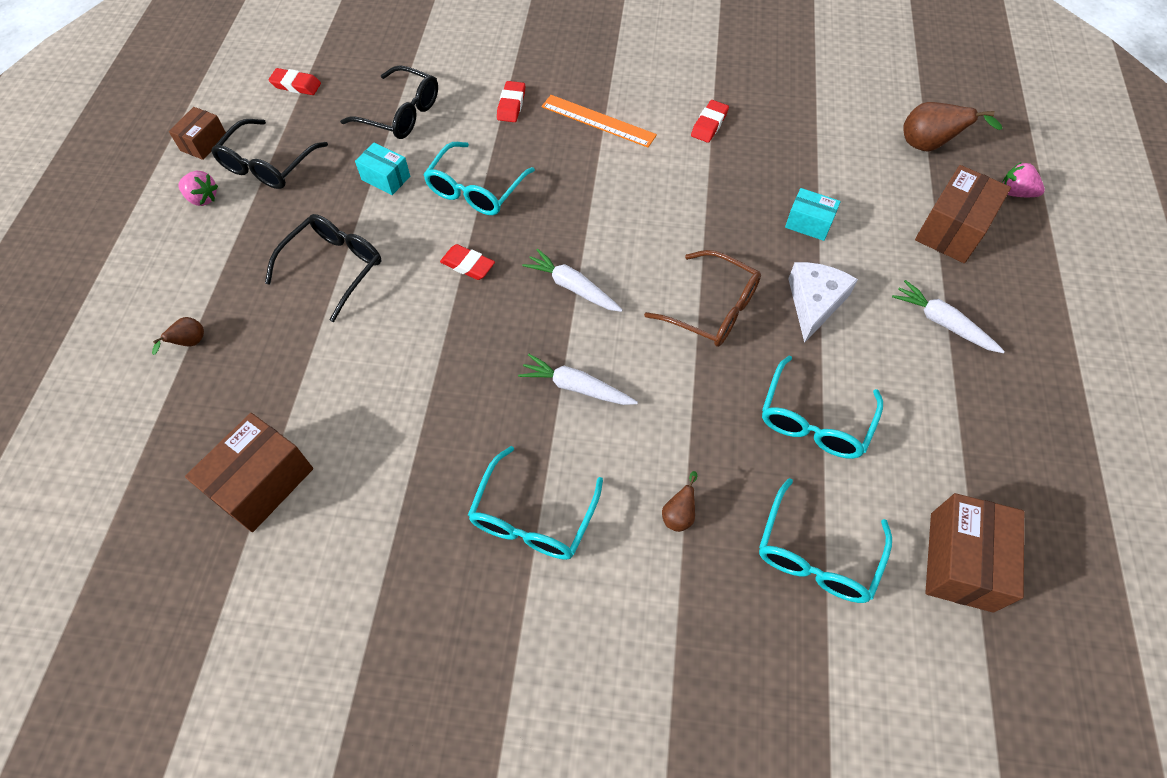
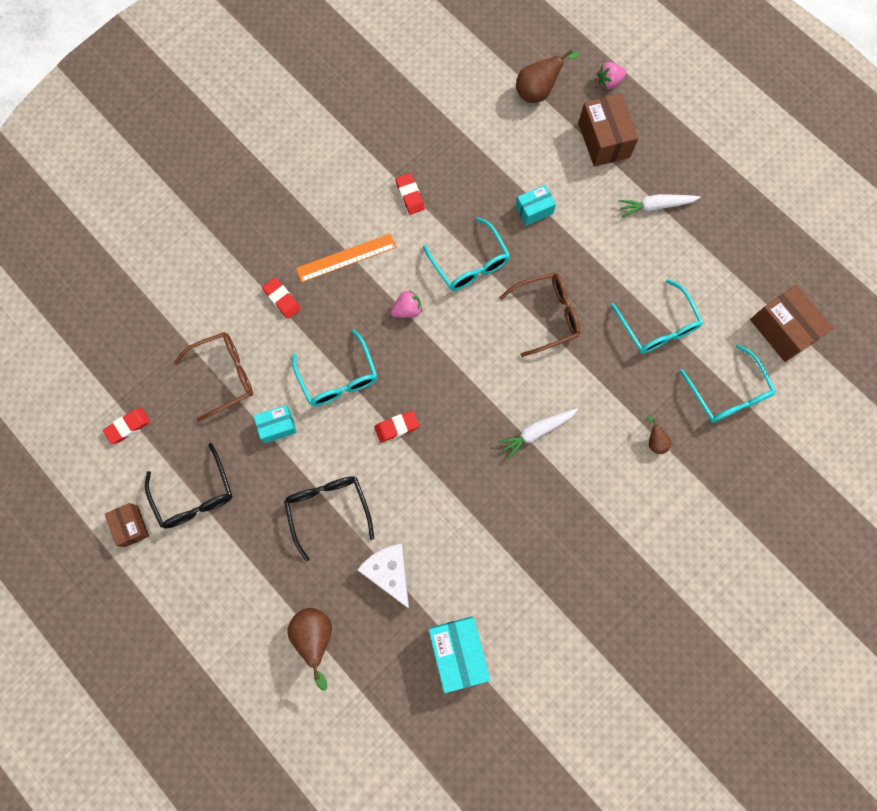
camera: 50 degrees left, 15 degrees up
brown pear [152,317,204,355] -> brown pear [287,608,332,691], size x1.85
pink strawberry [178,171,218,206] -> pink strawberry moved to [391,290,422,318]
brown box [185,413,313,532] -> turquoise box [429,616,490,693]
black glasses [340,65,438,139] -> brown glasses [174,332,253,422]
turquoise glasses [468,446,603,560] -> turquoise glasses moved to [423,217,510,291]
white carrot [522,249,623,312] -> none
white cheese [788,262,858,343] -> white cheese moved to [357,544,409,608]

